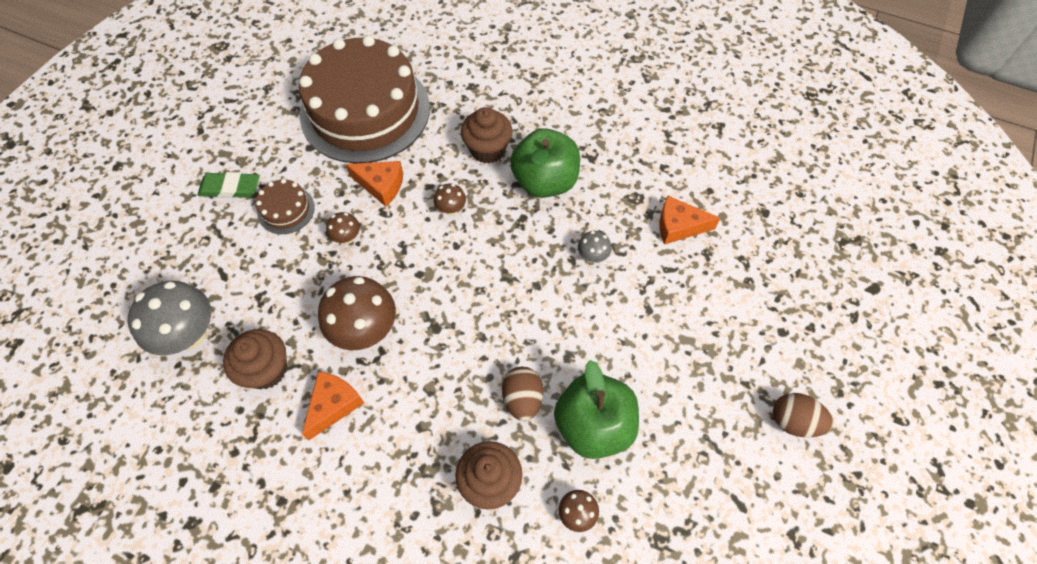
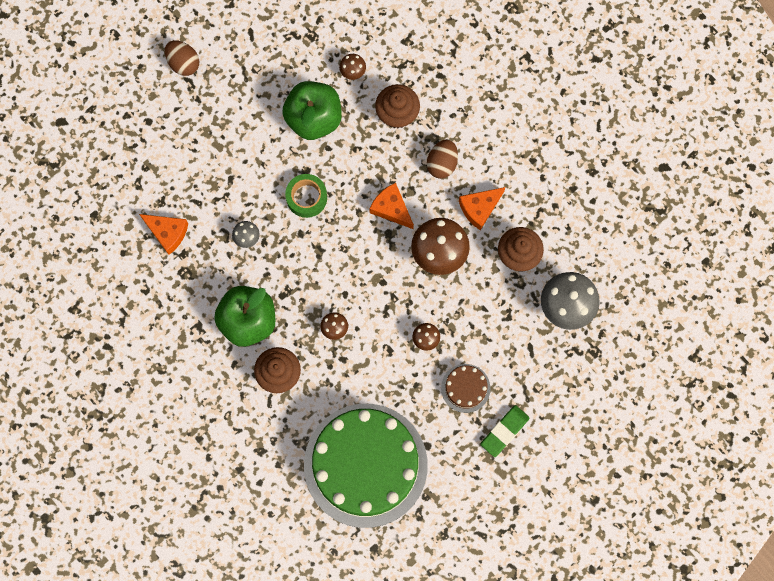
camera: 155 degrees left, 15 degrees up
green eraser [198,172,260,198] -> green eraser turned 75 degrees counterclockwise [480,405,530,457]
brown cake [299,35,430,163] -> green cake [304,404,428,528]
orange cheese [346,161,403,207] -> orange cheese moved to [369,183,414,229]
brown egg [502,367,543,421] -> brown egg moved to [427,139,458,179]
none -> green tape [285,174,327,218]

